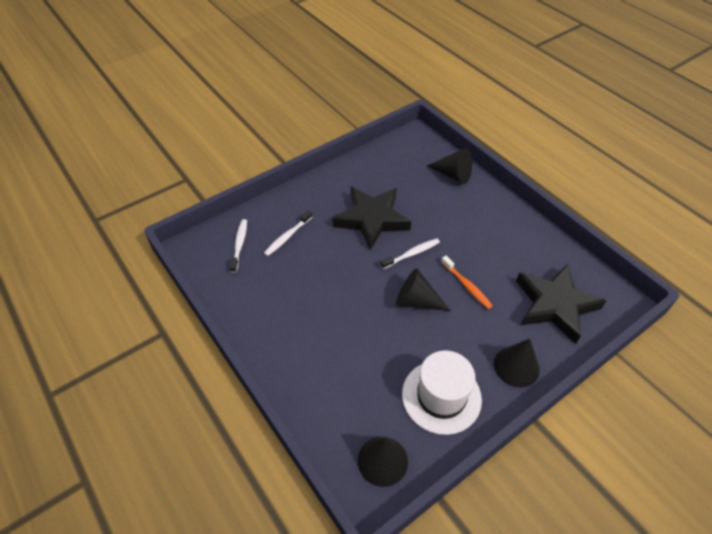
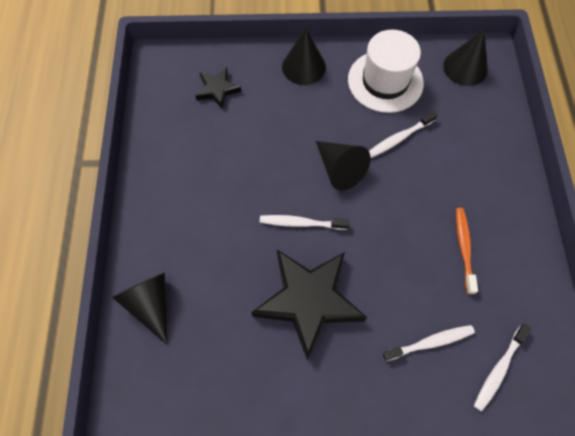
camera: 145 degrees left, 15 degrees up
orange toothbrush [441,256,493,309] -> orange toothbrush moved to [456,208,478,294]
black star [516,264,607,344] -> black star [195,68,241,109], size x0.49
none -> white toothbrush [369,111,437,158]

